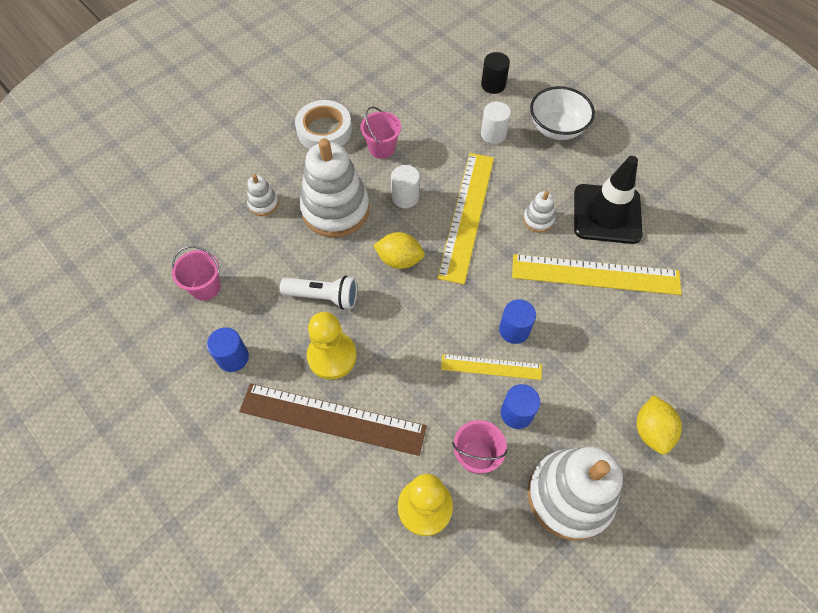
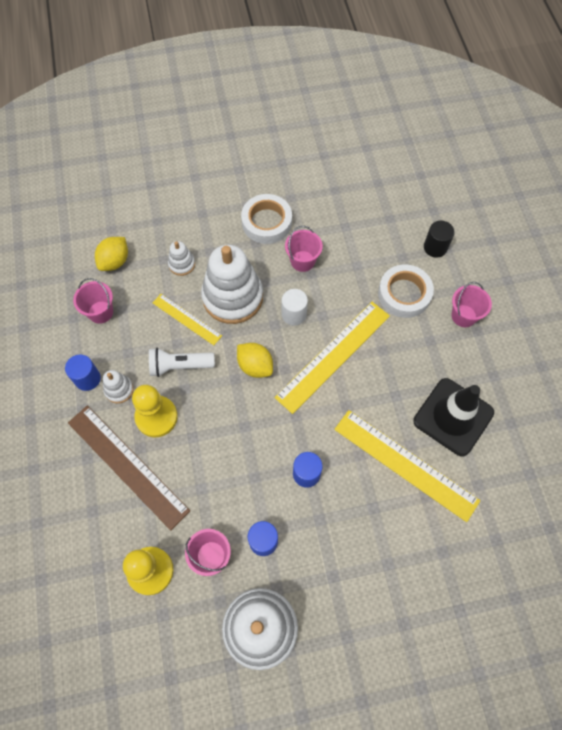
camera: 30 degrees right, 5 degrees up
white flashlight [280,276,357,310] -> white flashlight turned 135 degrees clockwise [149,348,215,377]
yellow ruler [441,354,542,380] -> yellow ruler moved to [153,294,222,345]
white cylinder [481,102,511,144] -> white tape [378,265,434,318]
white stacking toy [523,191,555,233] -> white stacking toy moved to [103,370,134,403]
white bowl [530,86,595,140] -> pink bucket [451,282,492,327]
yellow lemon [637,395,682,454] -> yellow lemon moved to [95,237,128,271]

